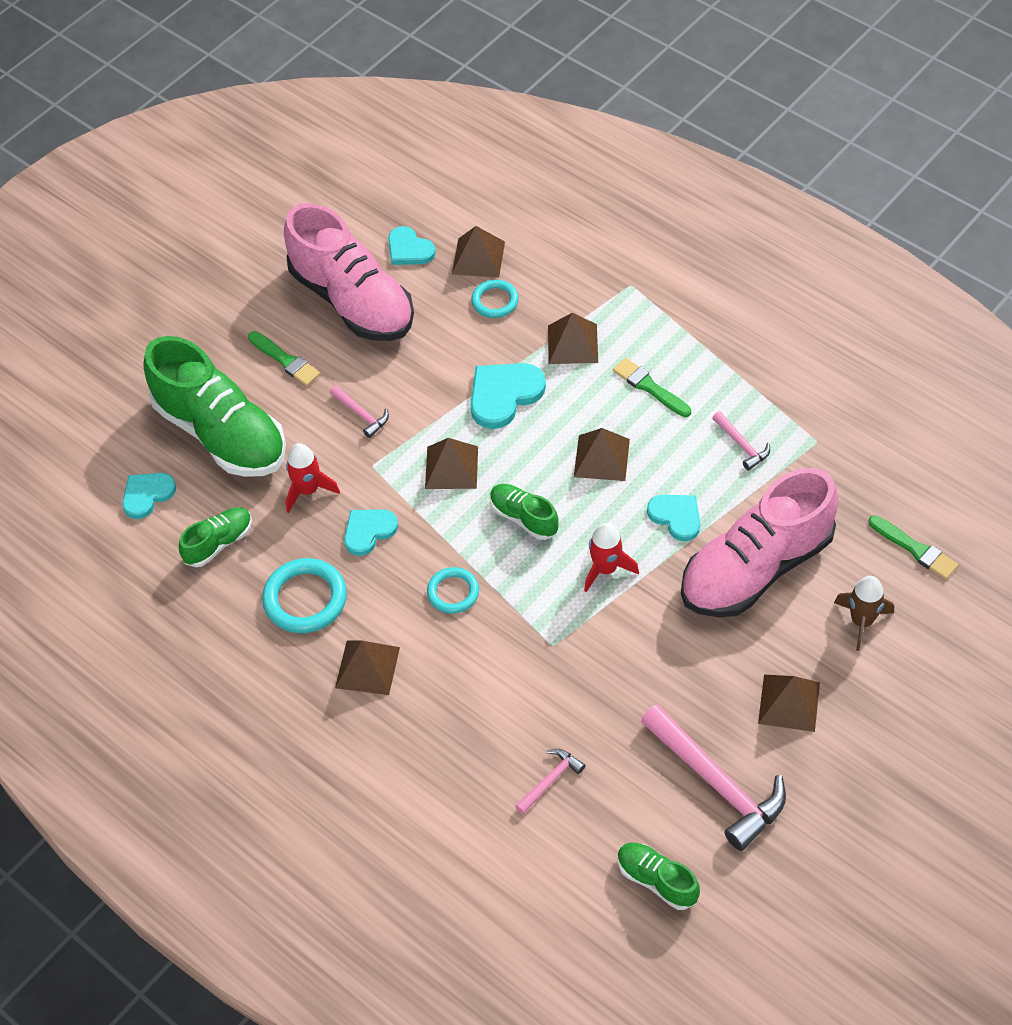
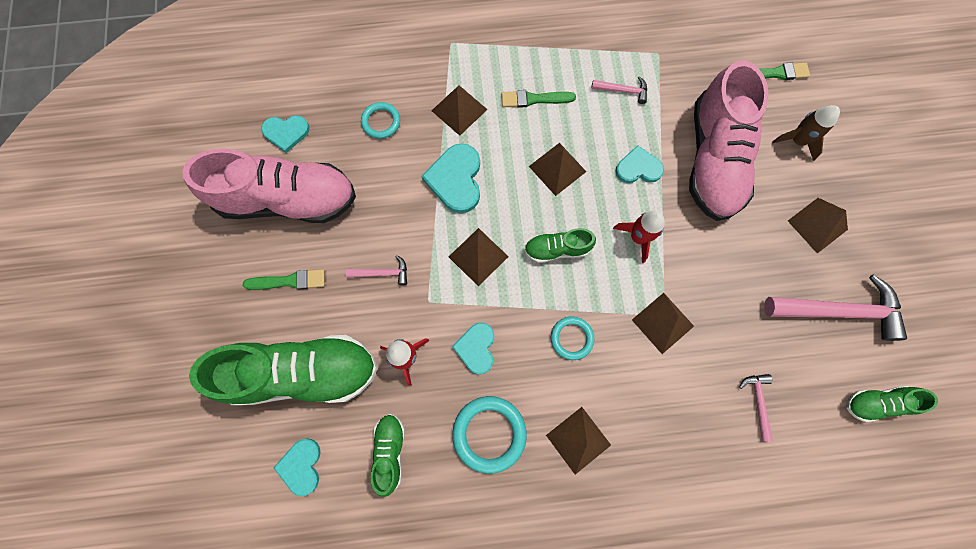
camera: 50 degrees left, 20 degrees up
brown pyramid [452,226,505,278] -> brown pyramid moved to [632,293,694,354]

